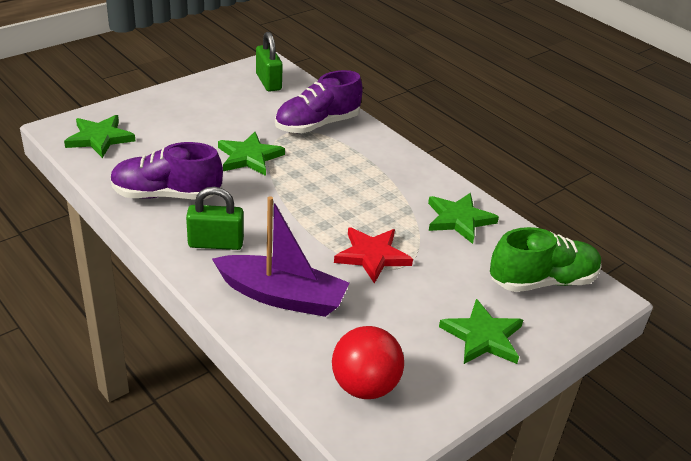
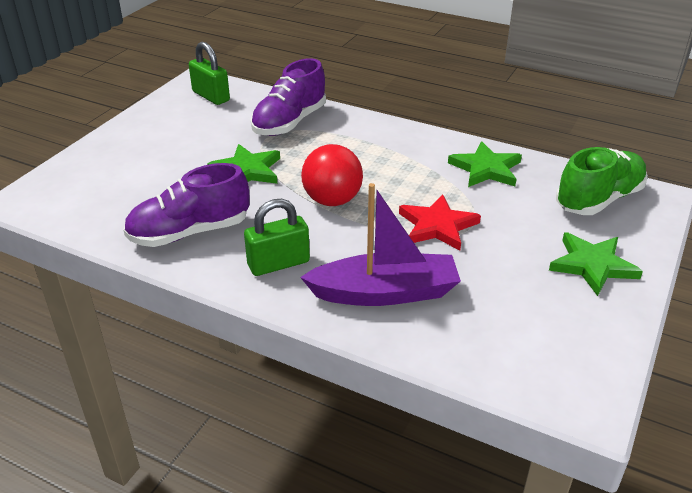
camera: 20 degrees left, 0 degrees up
green star [64,115,135,158] -> none
red ball [332,326,404,399] -> red ball moved to [301,144,363,206]

